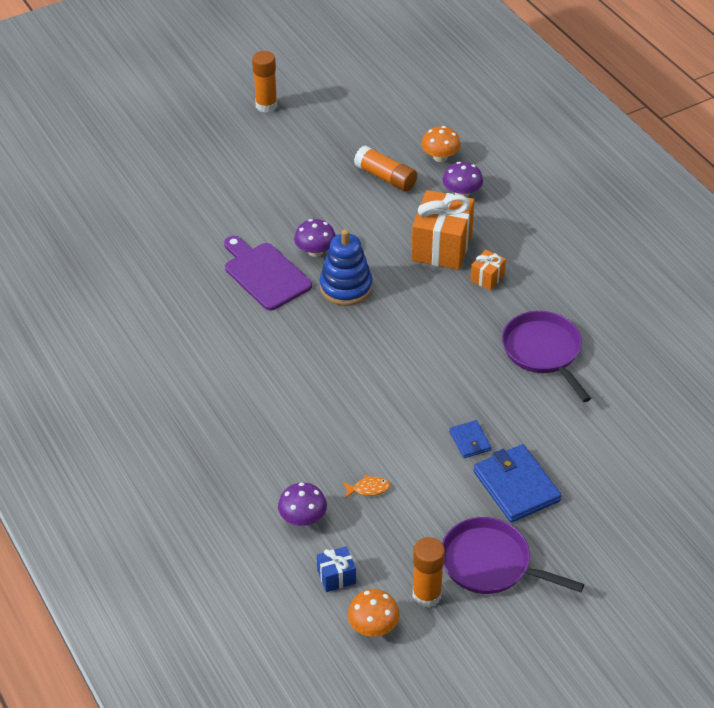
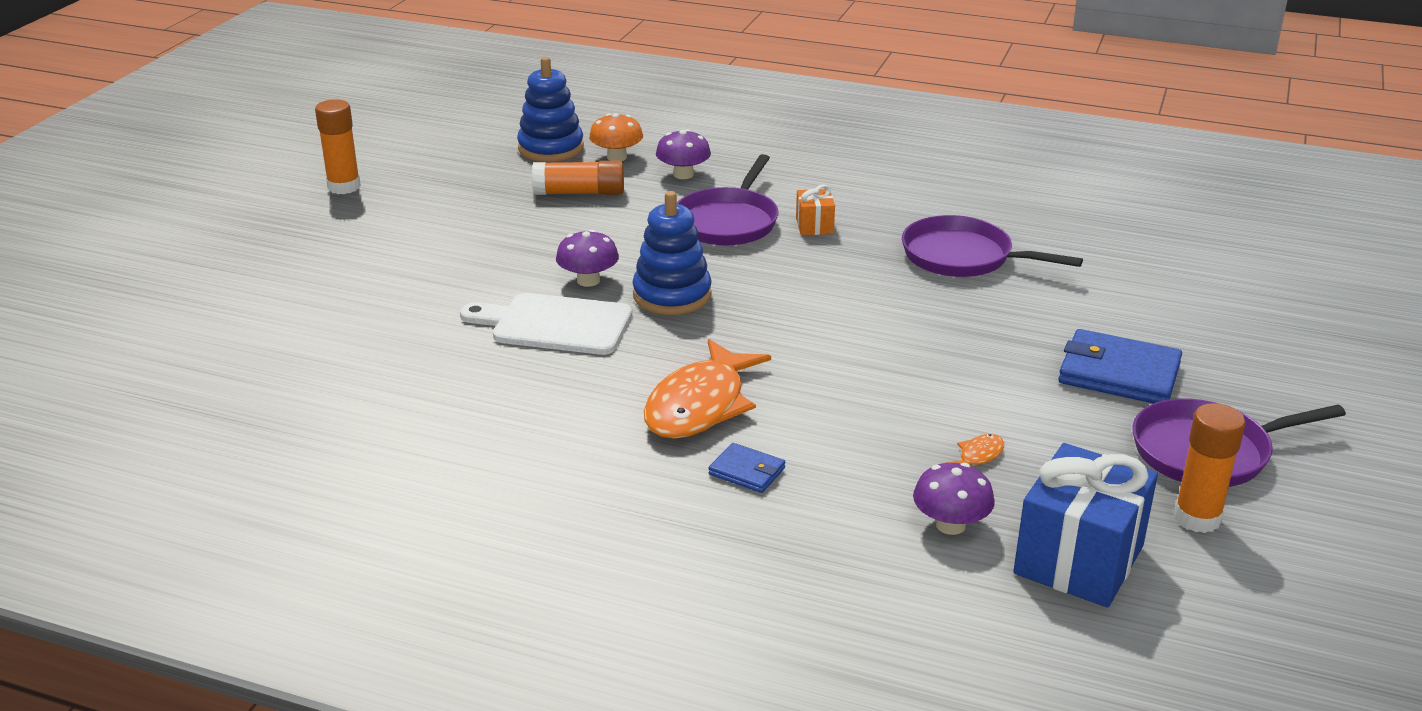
camera: 40 degrees left, 15 degrees down
purple cutting board [224,236,312,310] -> white cutting board [460,293,632,355]
blue gift [317,546,356,592] -> blue gift [1013,443,1158,608], size x2.10
orange mushroom [348,589,399,637] -> none
orange gift [411,190,474,270] -> purple pan [677,154,779,246]
blue wallet [449,420,492,458] -> blue wallet moved to [709,443,785,493]
none -> blue stacking toy [517,57,584,162]
none -> orange fish [644,339,771,439]

